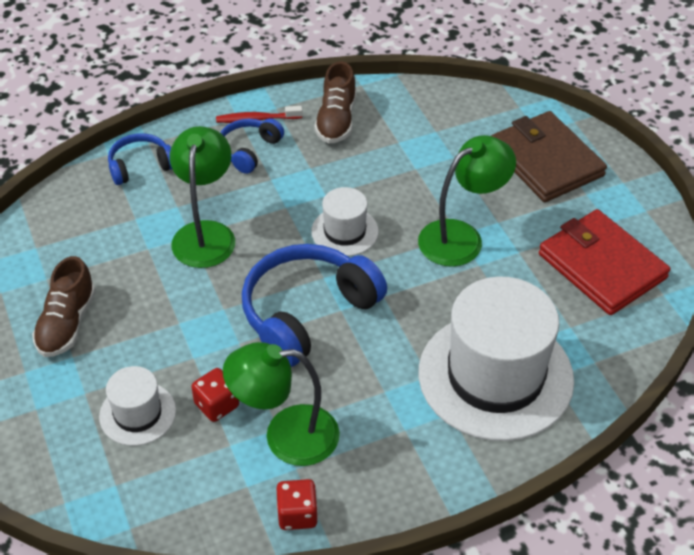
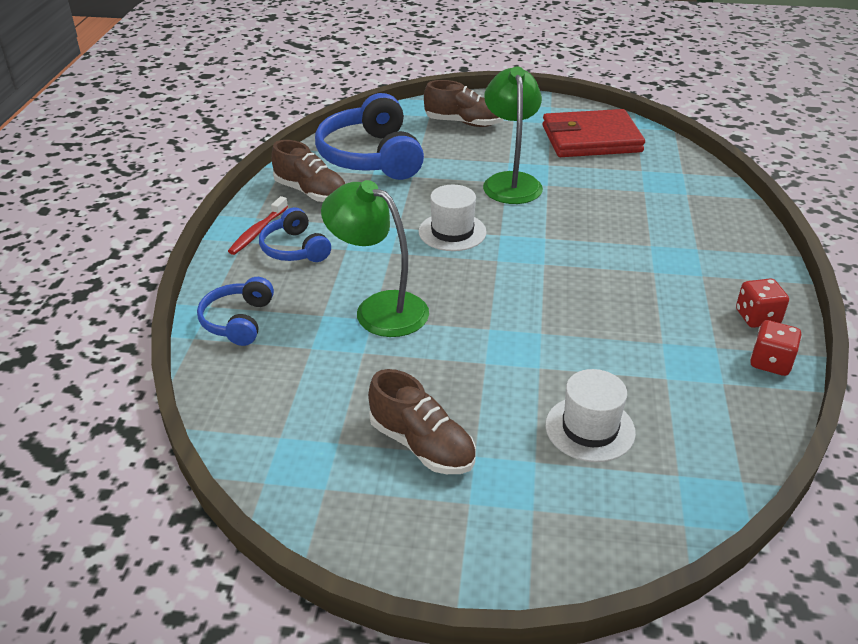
camera: 60 degrees left, 10 degrees down
red dice [192,368,239,422] -> red dice moved to [736,278,789,328]
green lamp [223,342,340,466] -> none
blue headphones [242,244,387,367] -> blue headphones moved to [315,93,424,180]
white hat [419,276,574,441] -> none
brown wallet [491,111,607,202] -> brown shoe [424,80,504,127]

